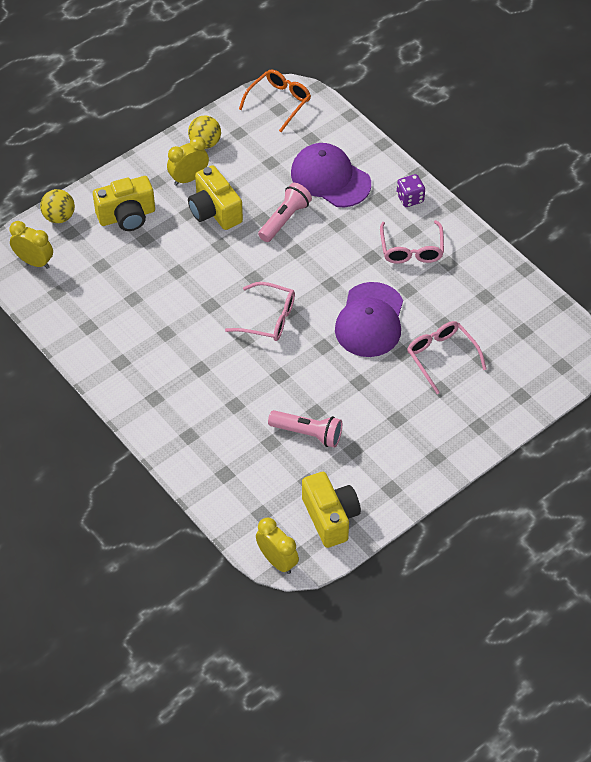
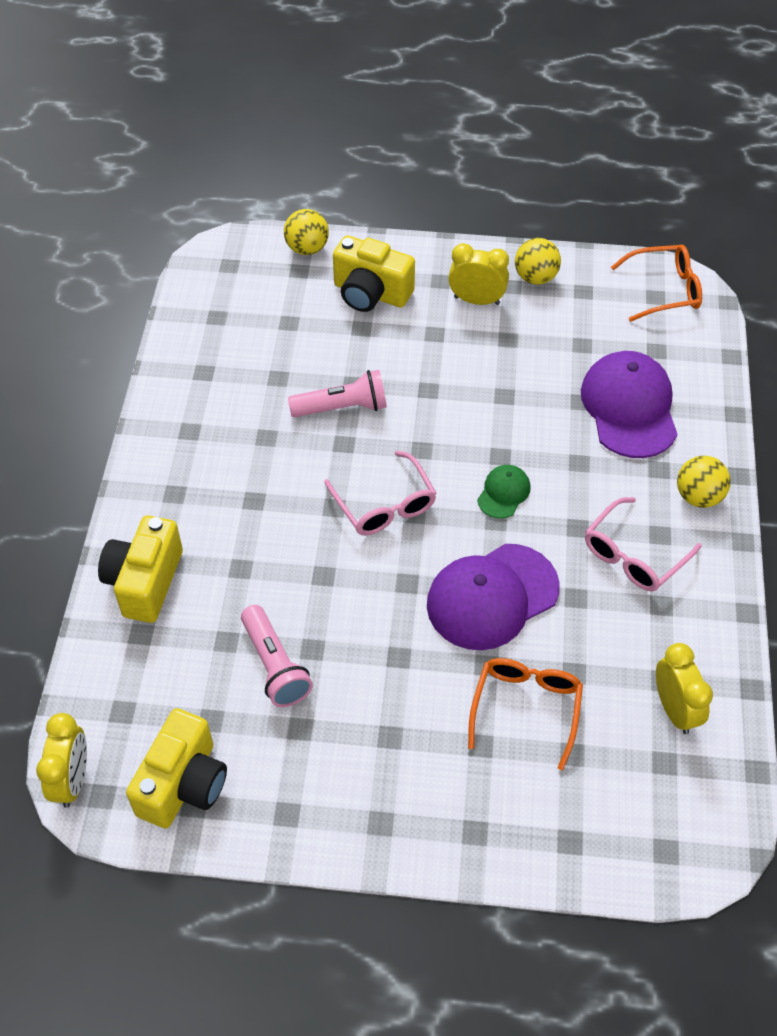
camera: 45 degrees right, 0 degrees up
yellow clock [9,221,53,269] -> yellow clock moved to [656,643,713,734]
yellow camera [188,165,243,230] -> yellow camera moved to [98,515,183,623]
pink flashlight [258,183,312,242] -> pink flashlight moved to [288,370,387,417]
purple dice [397,174,425,207] -> yellow ball [677,456,731,508]
pink glasses [407,321,487,394] -> orange glasses [468,658,583,770]
none -> green cap [477,465,530,519]

